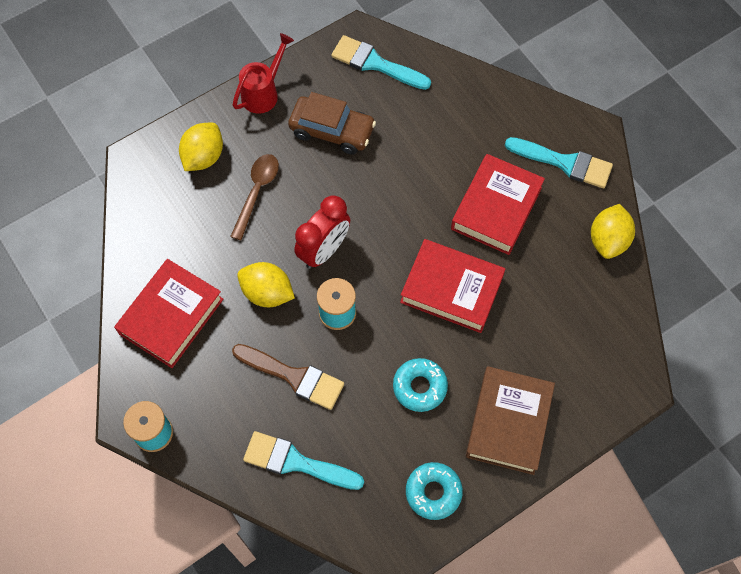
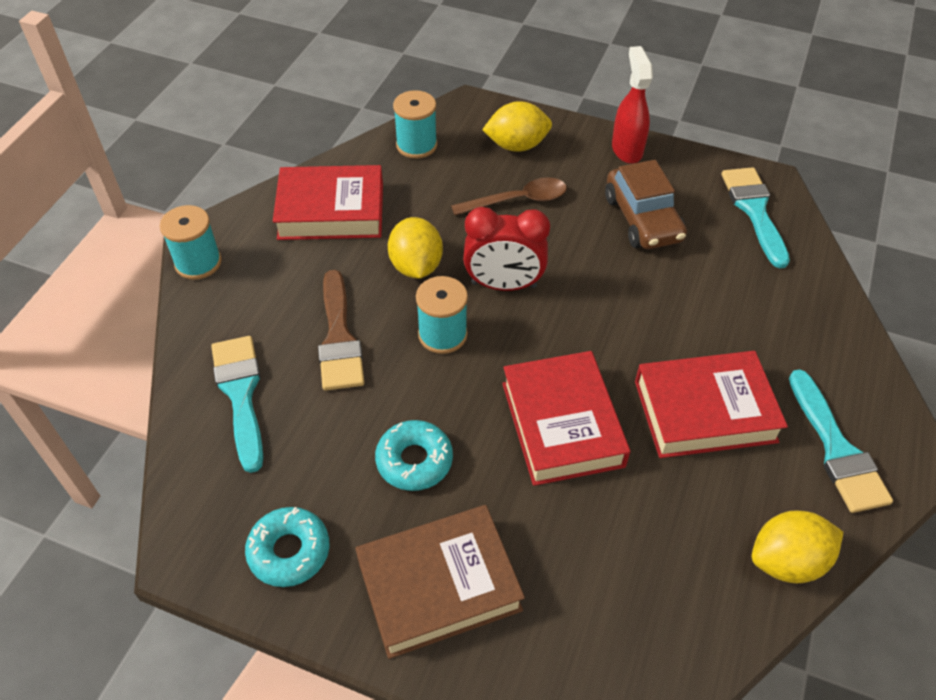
camera: 55 degrees right, 15 degrees down
red watering can [233,33,294,114] -> red spray bottle [612,46,653,164]
none -> turquoise spool [393,90,437,159]

